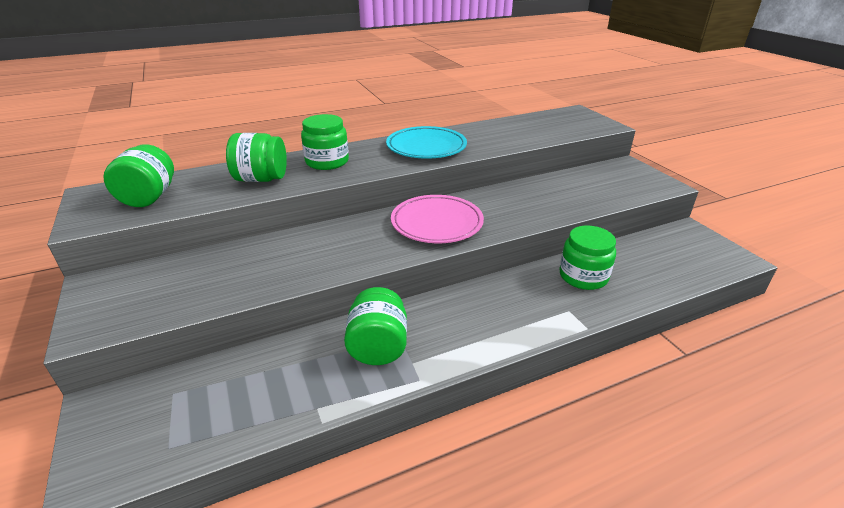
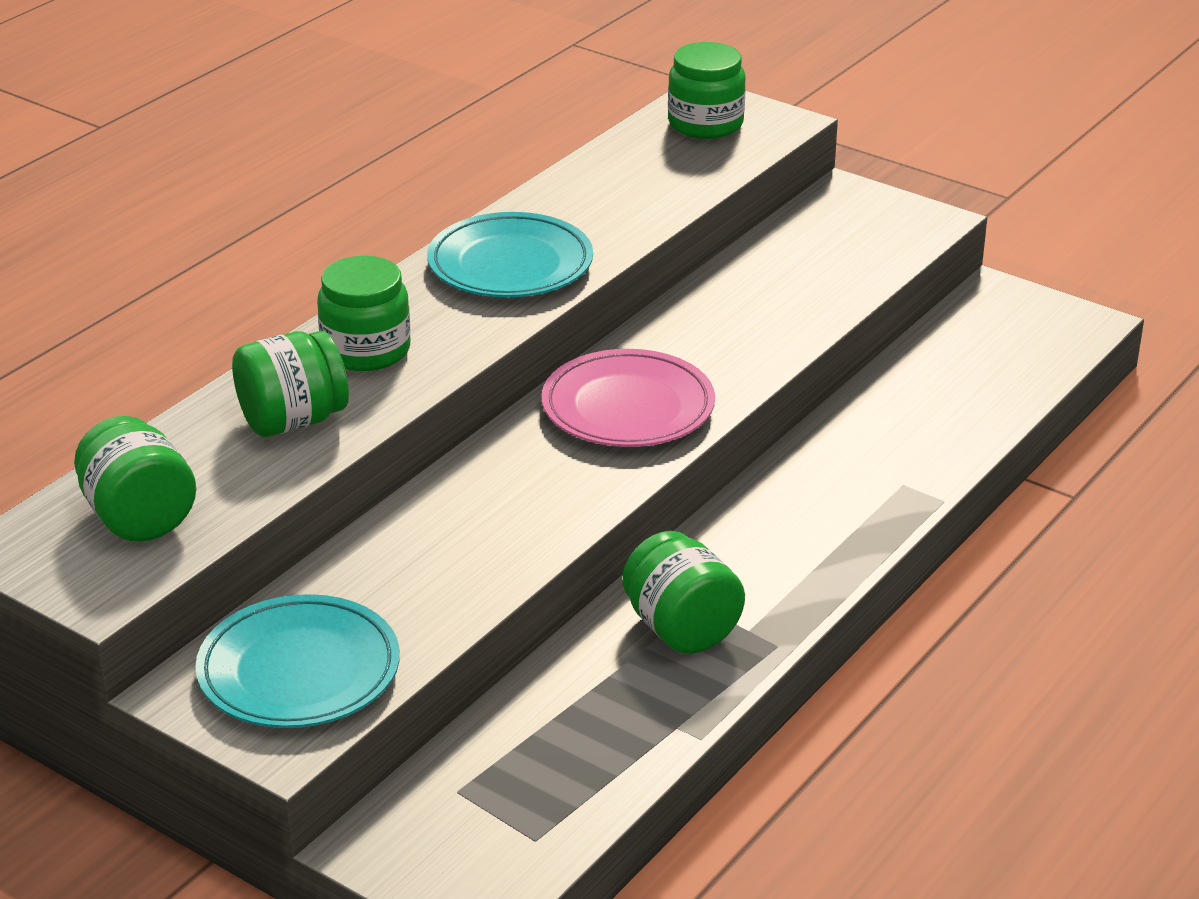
camera: 30 degrees left, 0 degrees up
green jar [559,225,616,290] -> green jar moved to [668,42,746,139]
none -> turquoise plate [195,594,400,728]

